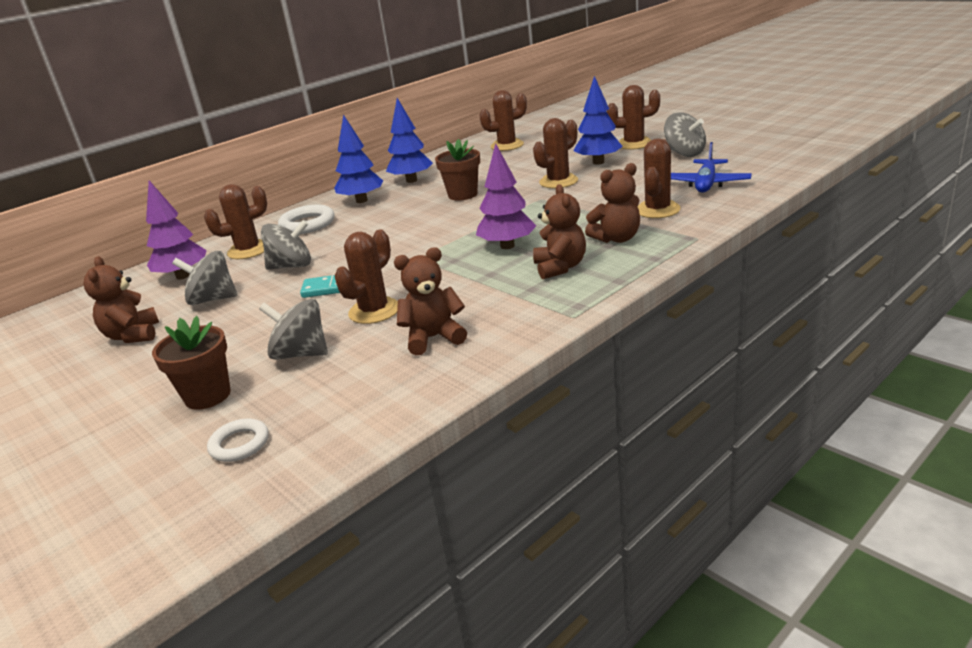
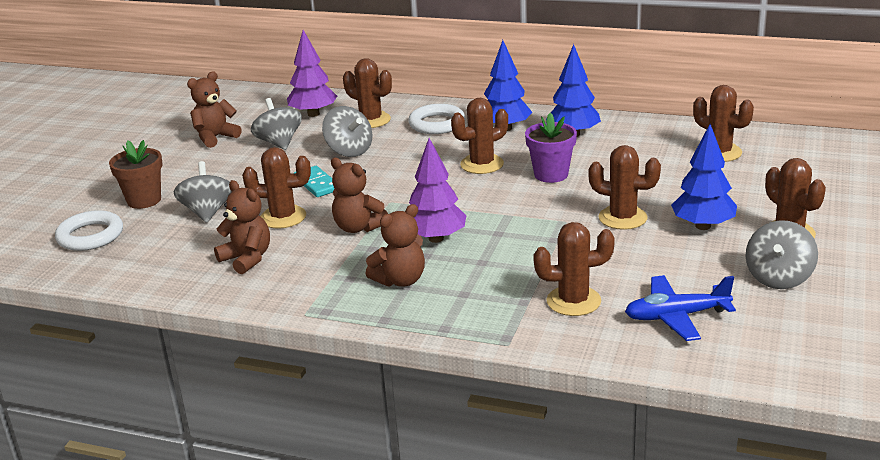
camera: 60 degrees right, 0 degrees up
white ring [207,419,269,462] -> white ring [55,210,123,251], size x1.55
brown flower pot [435,139,480,201] -> purple flower pot [525,113,577,183]
brown teddy bear [585,163,640,243] -> brown teddy bear moved to [331,158,388,233]
none -> brown cactus [451,98,508,174]

